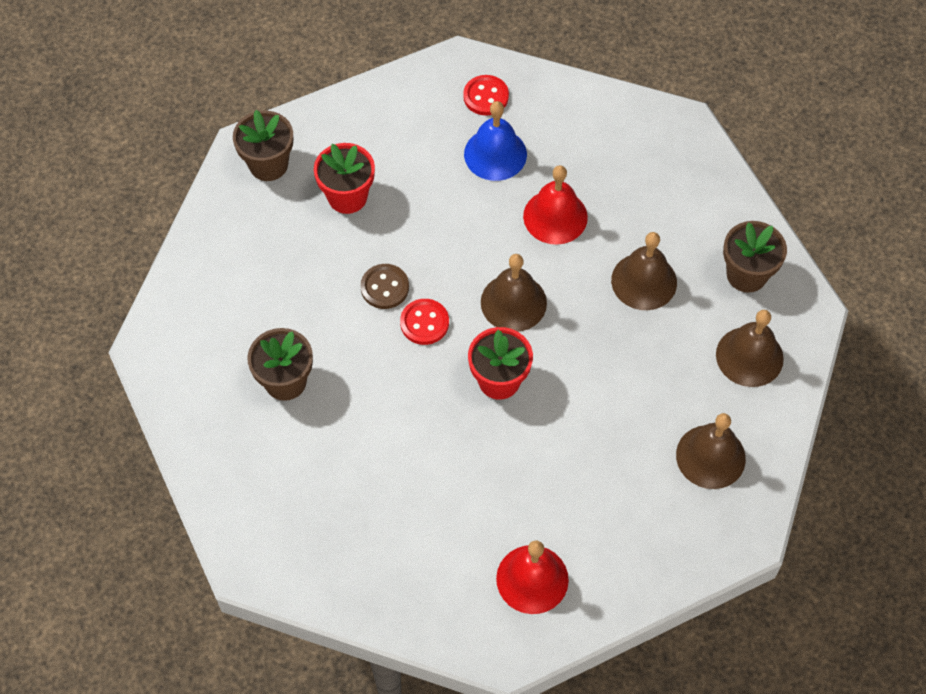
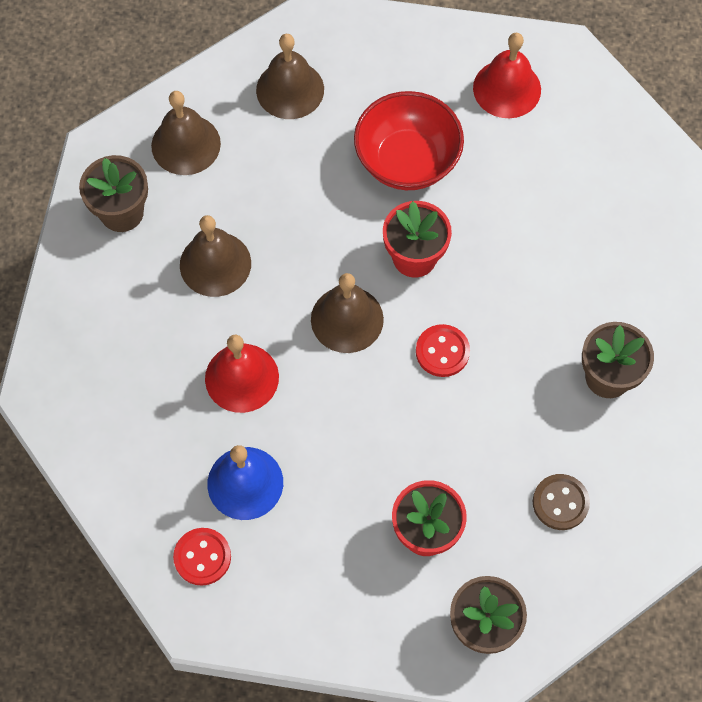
camera: 145 degrees left, 5 degrees up
brown button [360,264,409,309] -> brown button moved to [533,474,590,530]
none -> red bowl [354,91,464,190]

